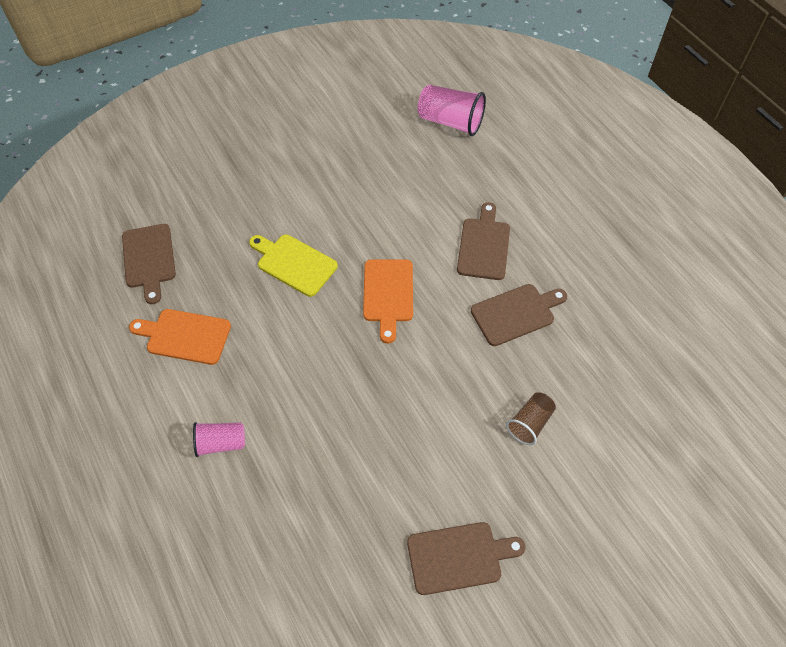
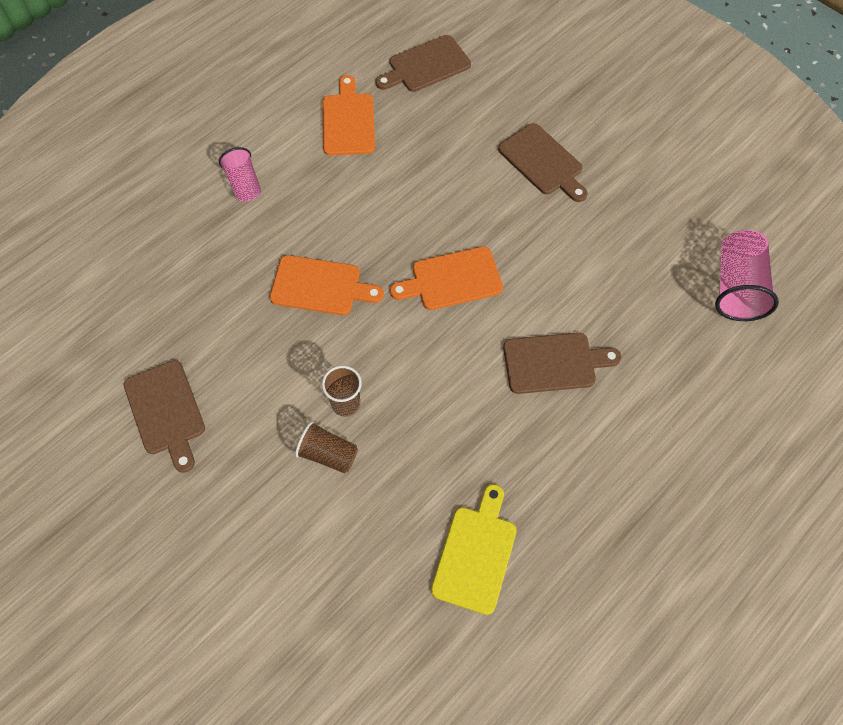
camera: 75 degrees right, 5 degrees up
yellow cutting board [249,235,338,297] -> yellow cutting board moved to [431,484,517,615]
brown cutting board [471,284,567,346] -> brown cutting board moved to [498,123,588,202]
none -> orange cutting board [270,255,384,315]
none -> brown cup [322,365,362,417]

